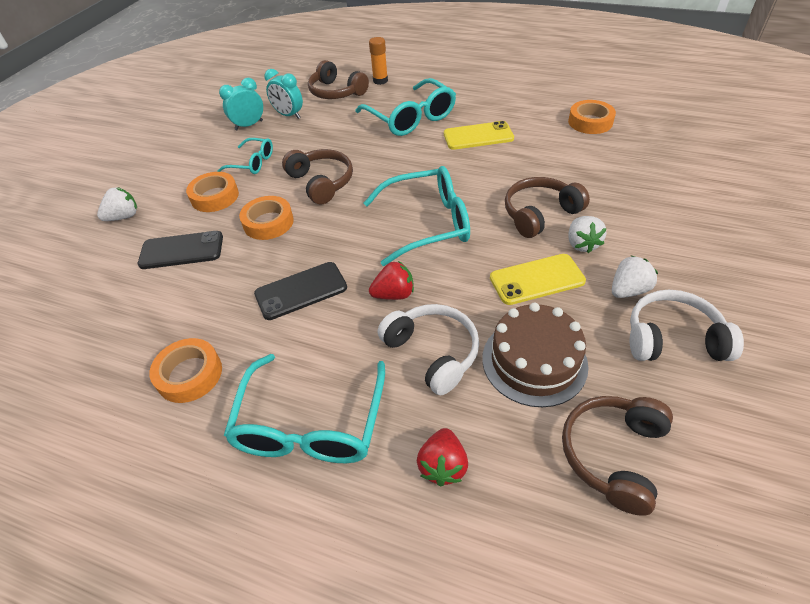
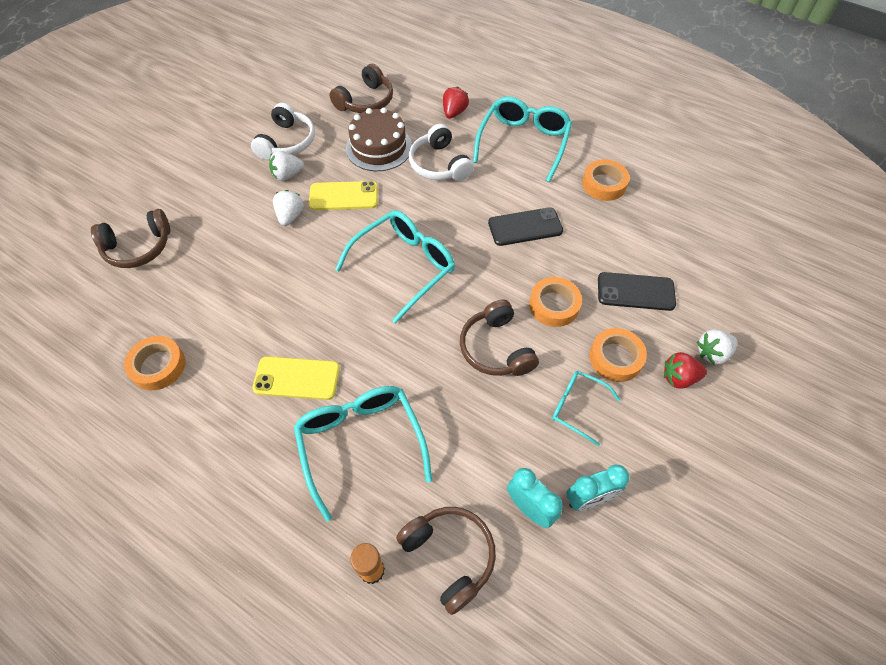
camera: 170 degrees left, 10 degrees up
turquoise glasses [364,166,470,266] -> turquoise glasses turned 135 degrees clockwise [335,210,455,323]
red strawberry [369,261,414,300] -> red strawberry moved to [664,352,707,389]
brown headphones [505,177,590,238] -> brown headphones moved to [91,209,170,268]
white headphones [630,290,744,361] -> white headphones turned 90 degrees counterclockwise [251,103,315,160]

